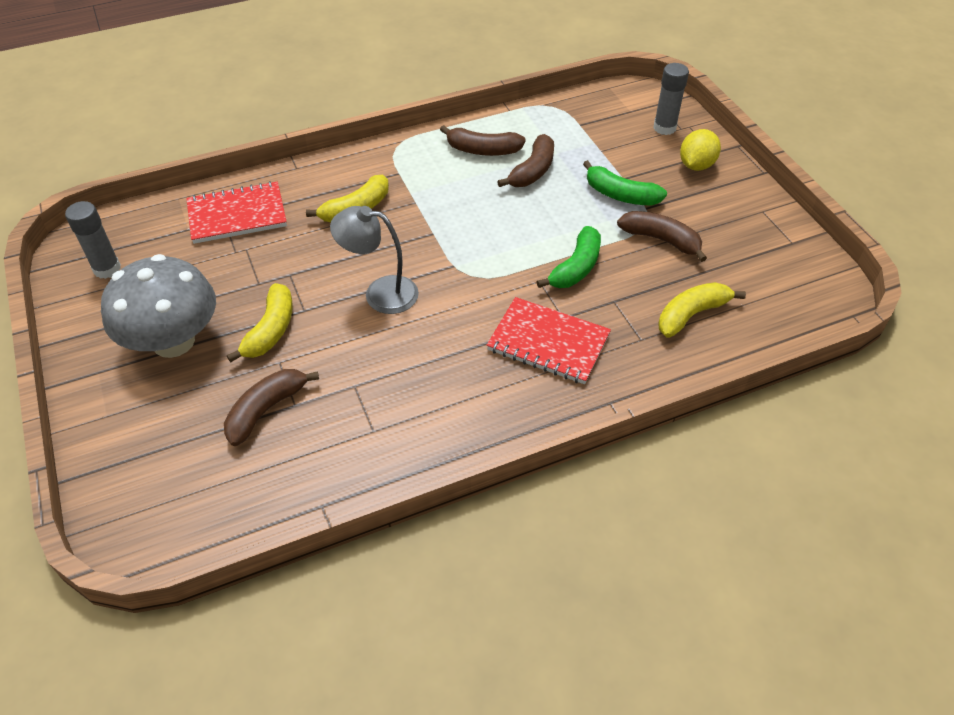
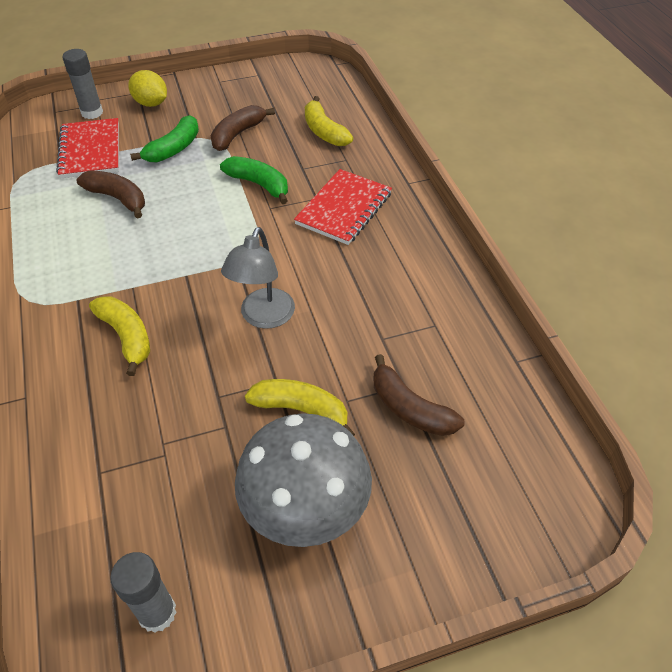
camera: 85 degrees left, 0 degrees up
red notebook [186,181,287,244] -> red notebook moved to [56,118,119,178]
brown banana [440,125,526,156] -> none

